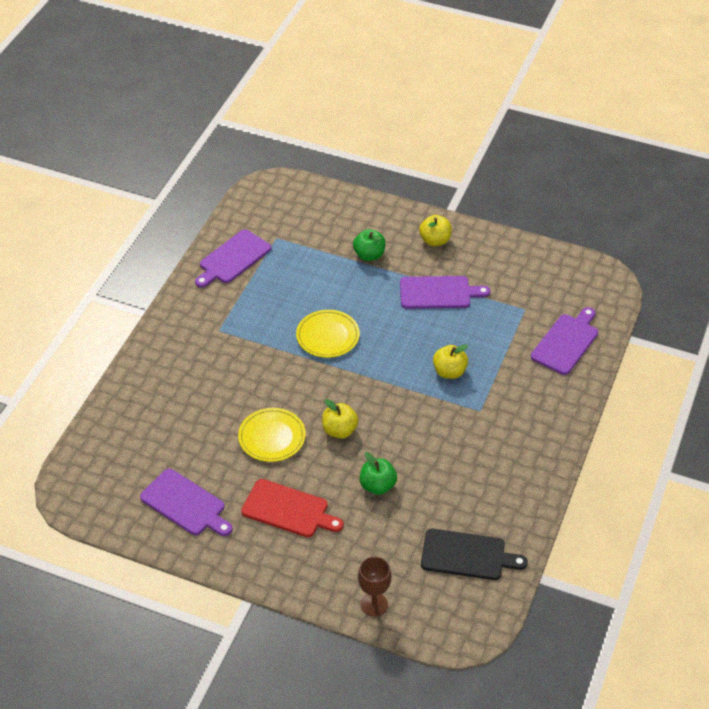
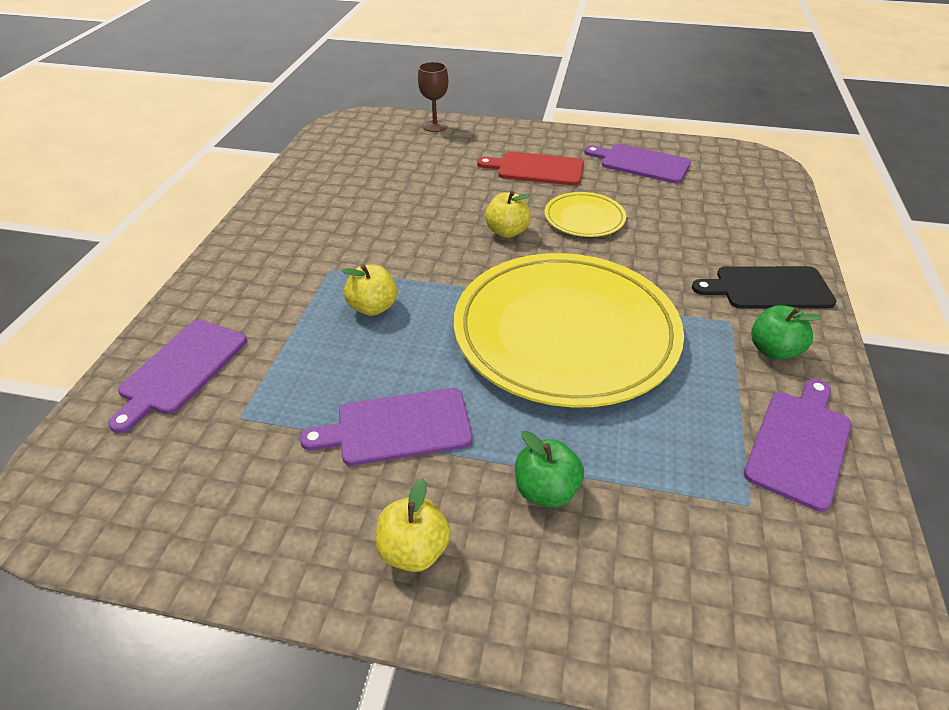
camera: 170 degrees right, 5 degrees down
yellow plate [296,310,360,358] -> yellow plate [454,253,684,408], size x2.25
green apple [360,452,397,495] -> green apple moved to [751,305,823,360]
black cutting board [421,529,528,580] -> black cutting board moved to [692,266,837,309]

